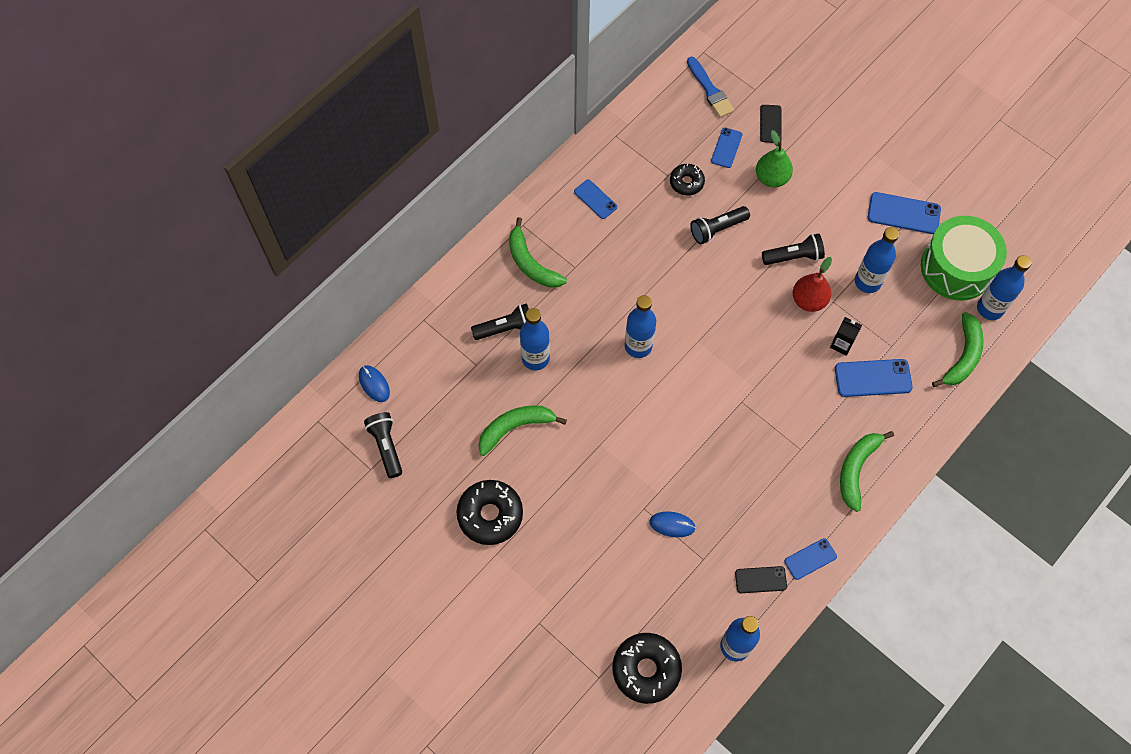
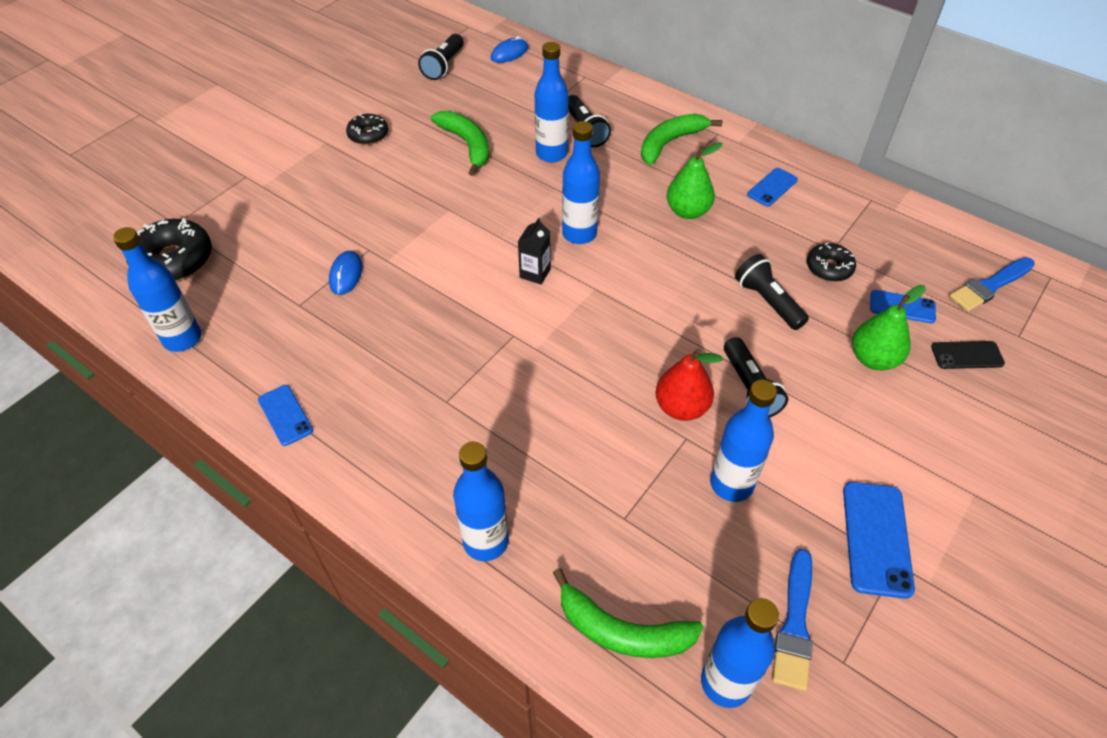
camera: 85 degrees right, 15 degrees down
black flashlight [364,412,402,478] -> black flashlight turned 135 degrees clockwise [418,34,464,80]
black donut [456,480,523,545] -> black donut [346,114,388,145], size x0.59
black phone [735,566,787,593] -> none
black carton [830,317,862,356] -> black carton moved to [518,218,551,284]
blue phone [835,359,913,397] -> none
green banana [840,431,894,512] -> none
green drum [921,216,1007,300] -> blue brush [772,549,813,691]
none -> blue bottle [453,442,509,561]
none -> green pear [667,142,723,219]

